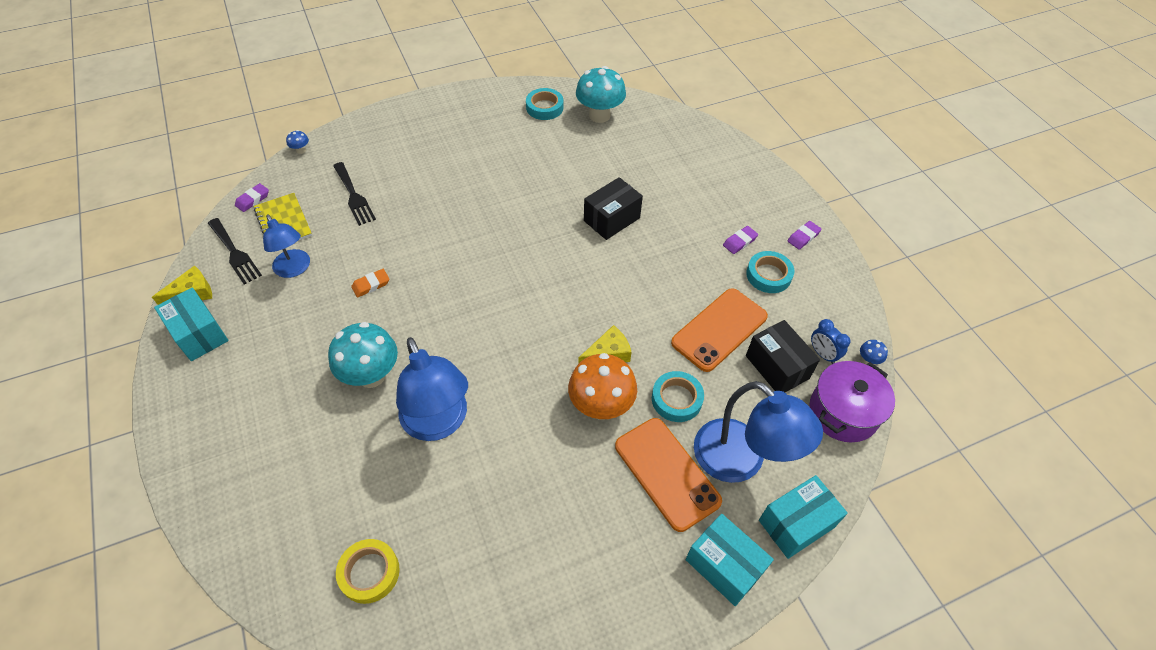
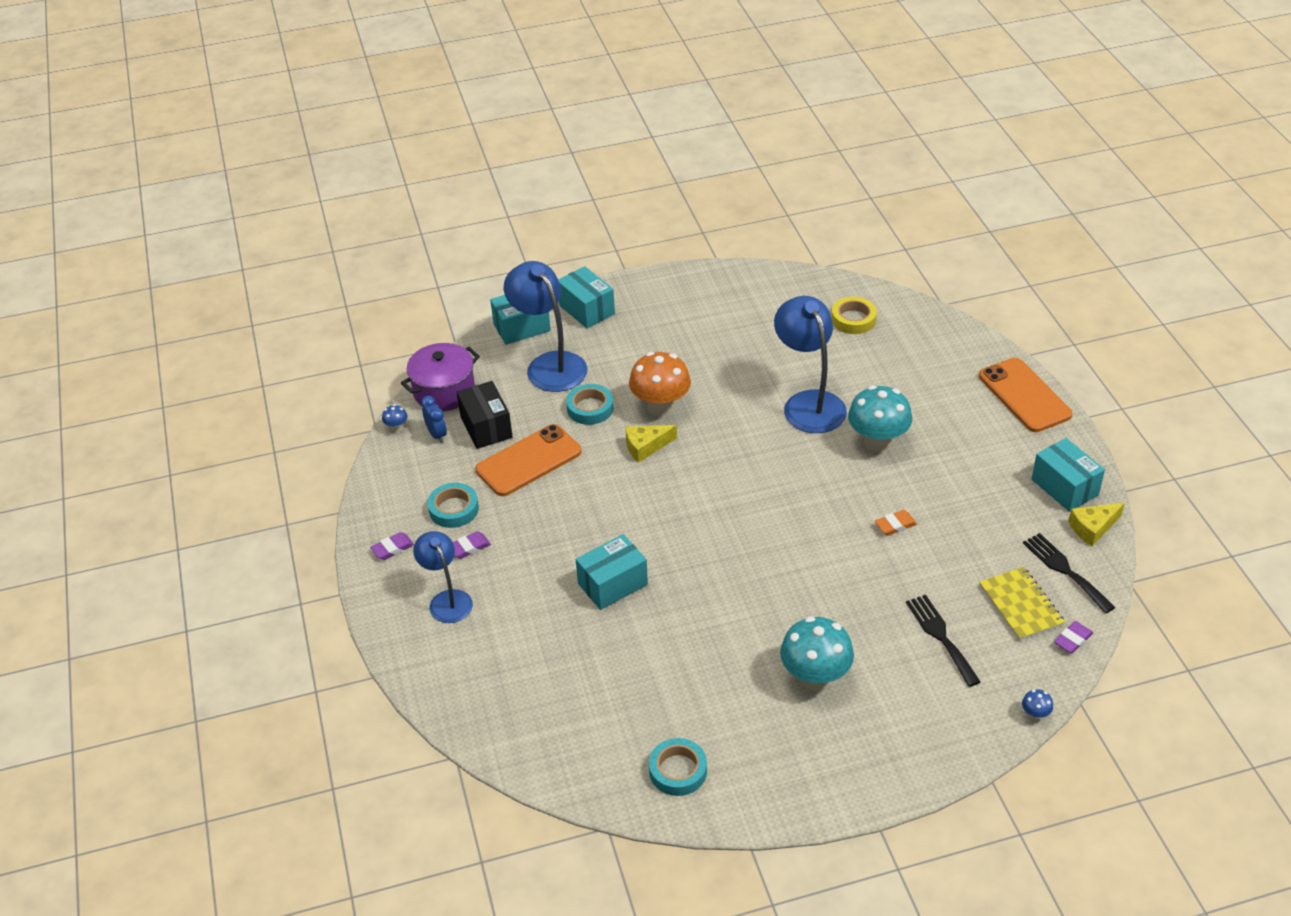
camera: 170 degrees left, 10 degrees down
blue lamp [263,215,310,278] -> blue lamp moved to [413,531,473,623]
turquoise mushroom [576,66,626,123] -> turquoise mushroom moved to [780,616,854,691]
black box [584,177,643,240] -> turquoise box [576,534,648,610]
orange phone [615,418,722,532] -> orange phone moved to [979,358,1073,432]

